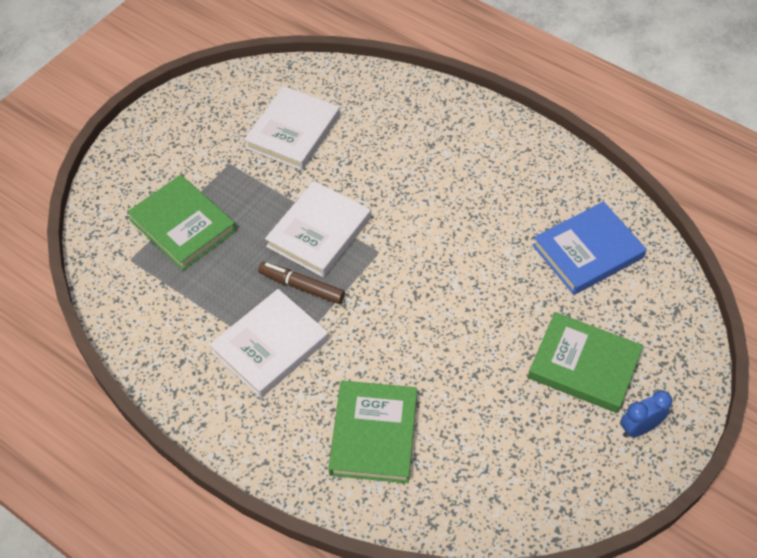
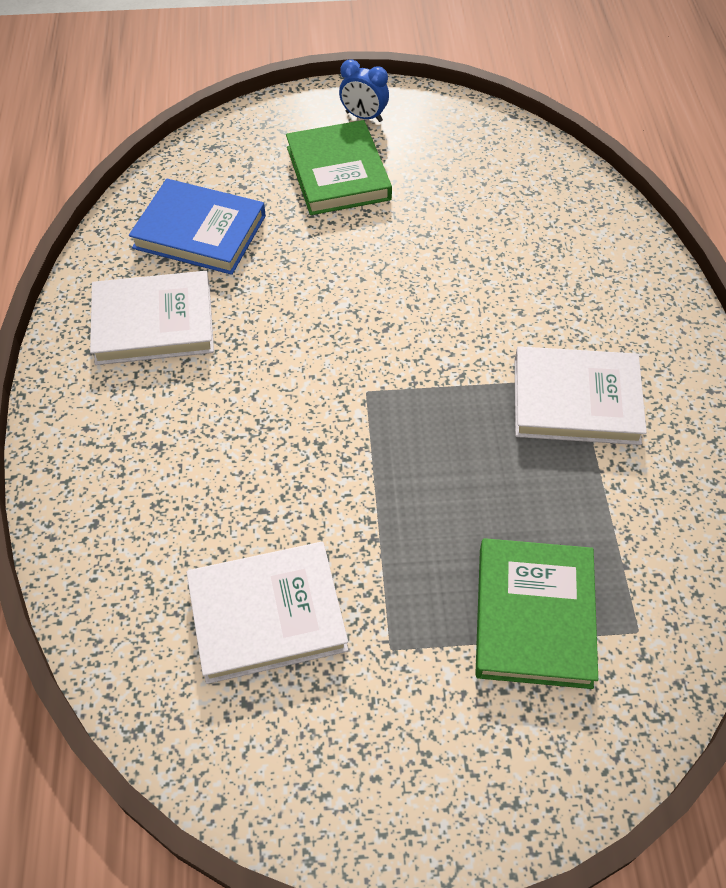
camera: 130 degrees left, 0 degrees up
brown marker [258,262,345,304] -> none
white book [265,181,371,277] -> white book moved to [90,271,214,365]
green book [329,381,417,483] -> none

